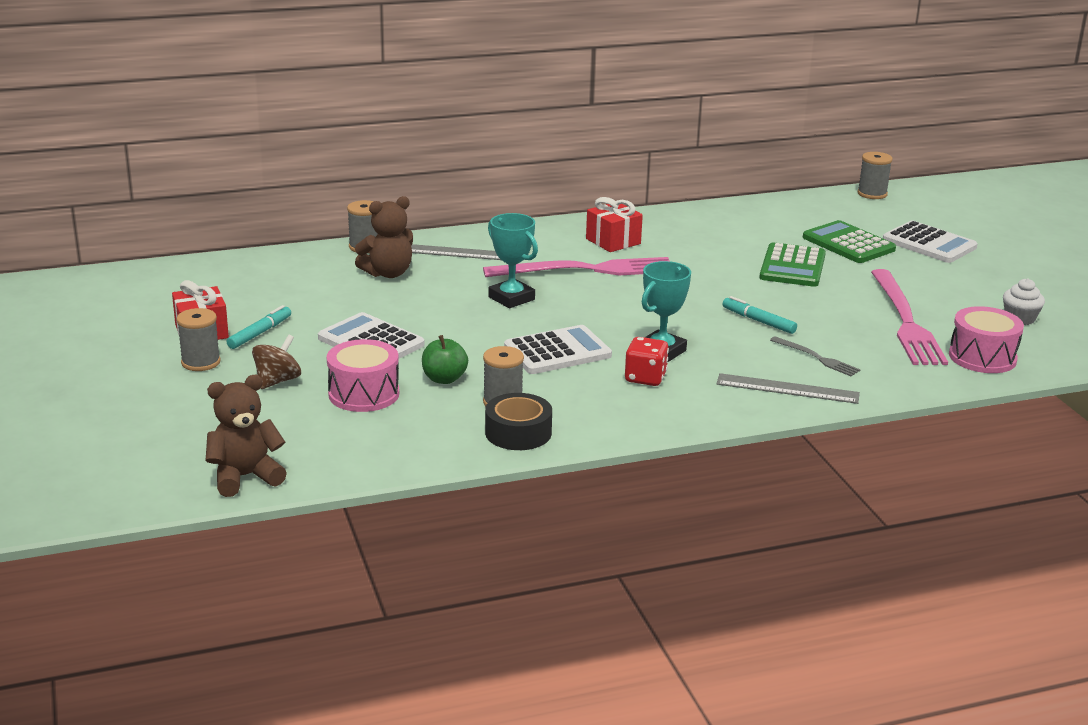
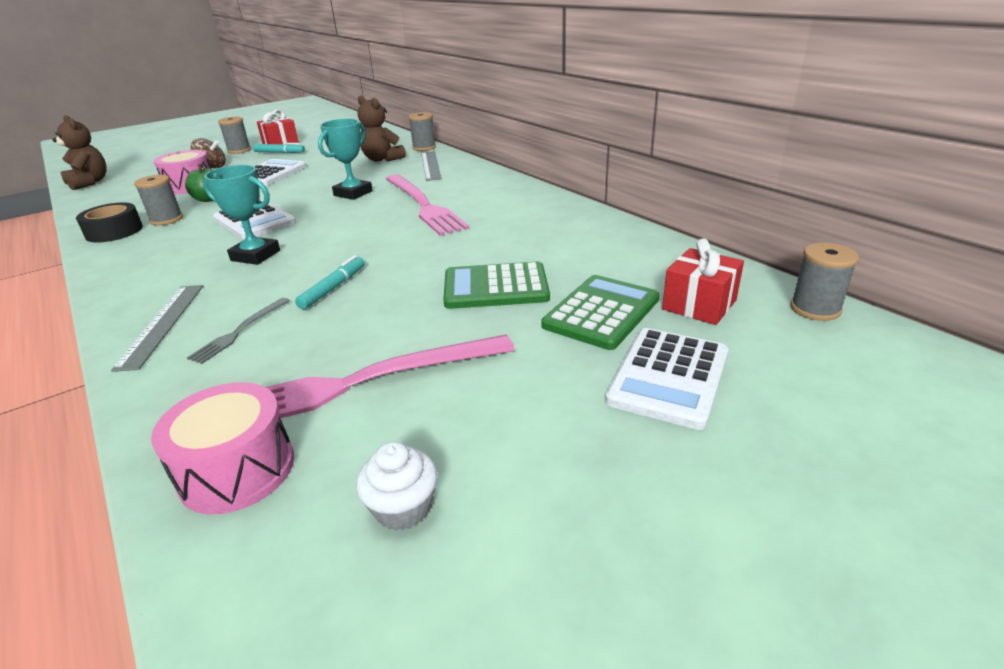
camera: 75 degrees right, 5 degrees up
red gift [586,197,643,252] -> red gift moved to [662,238,744,325]
red dice [625,337,669,386] -> none

